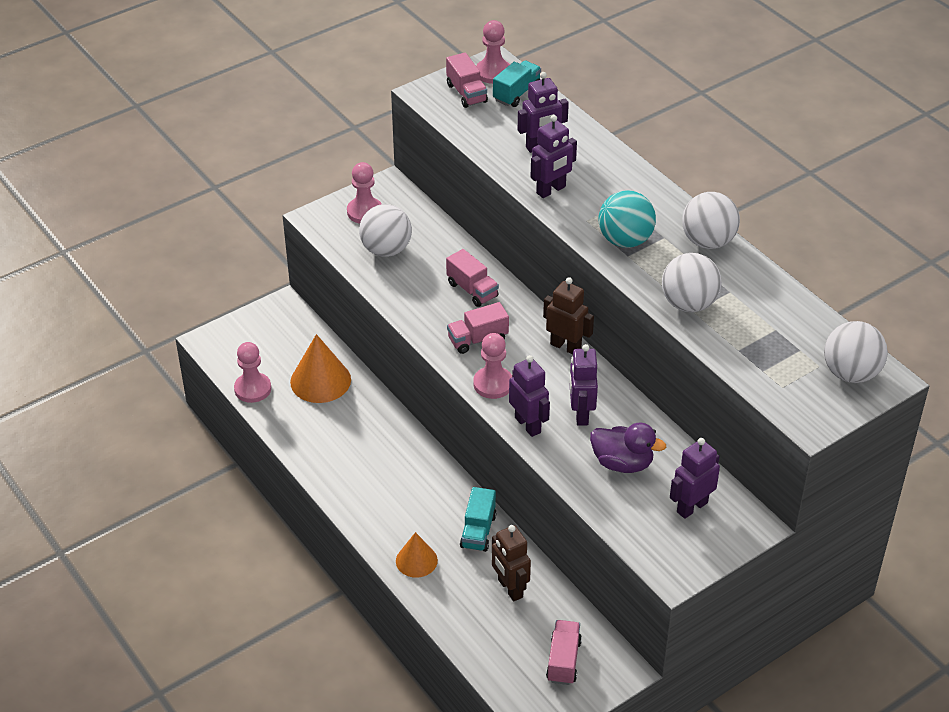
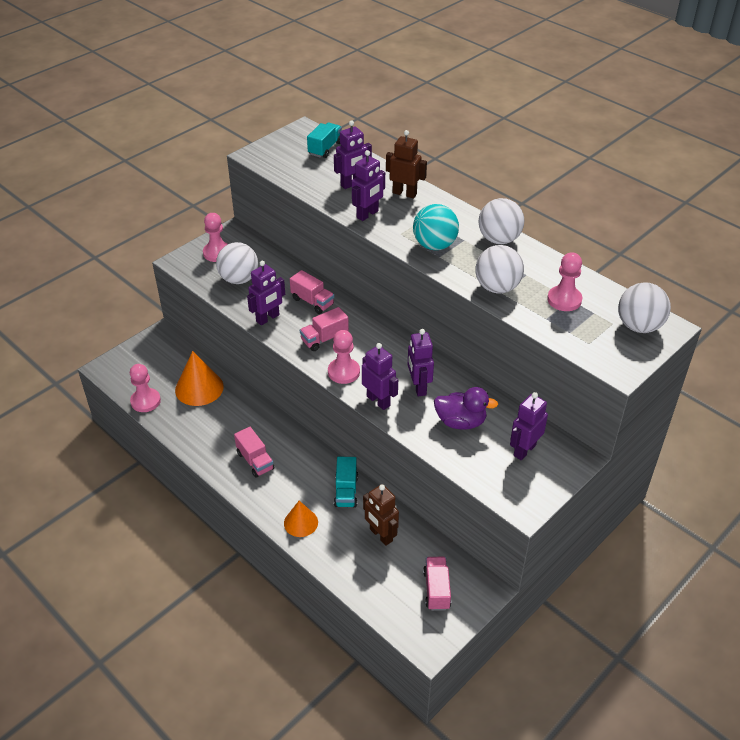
camera: 10 degrees left, 0 degrees up
pink truck [446,52,488,108] -> pink truck moved to [234,427,274,478]
pink pawn [476,20,510,84] -> pink pawn moved to [547,252,582,311]
brown robot [543,277,594,355] -> brown robot moved to [386,130,427,198]
none -> purple robot [247,261,285,325]

